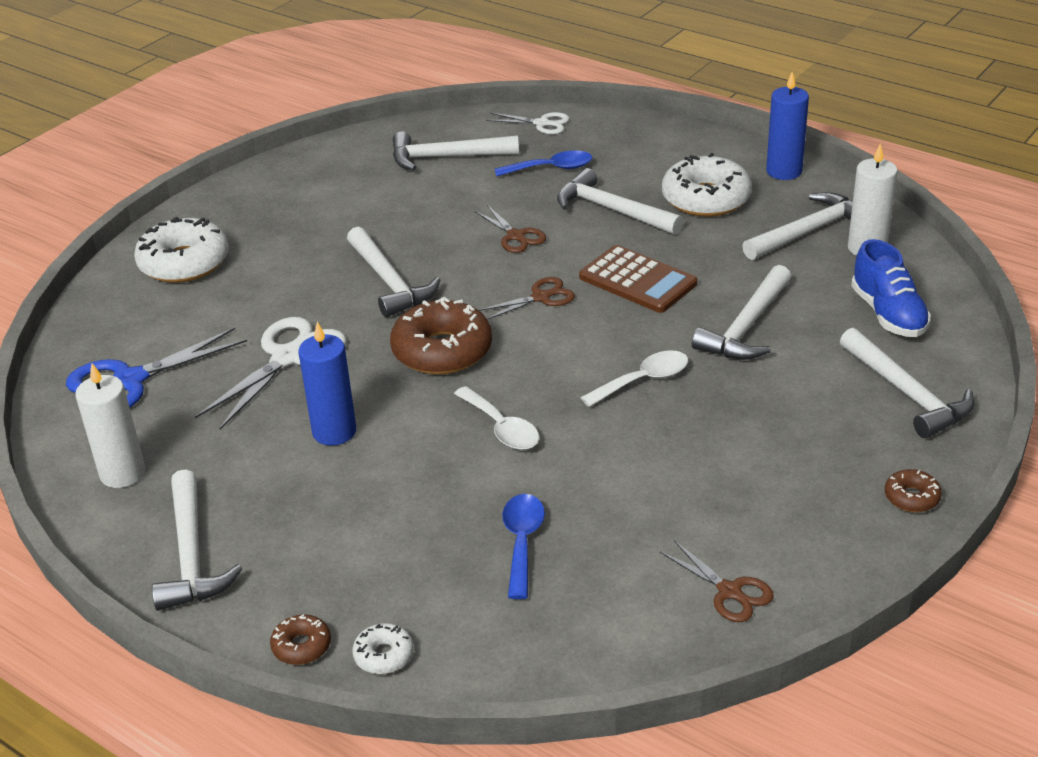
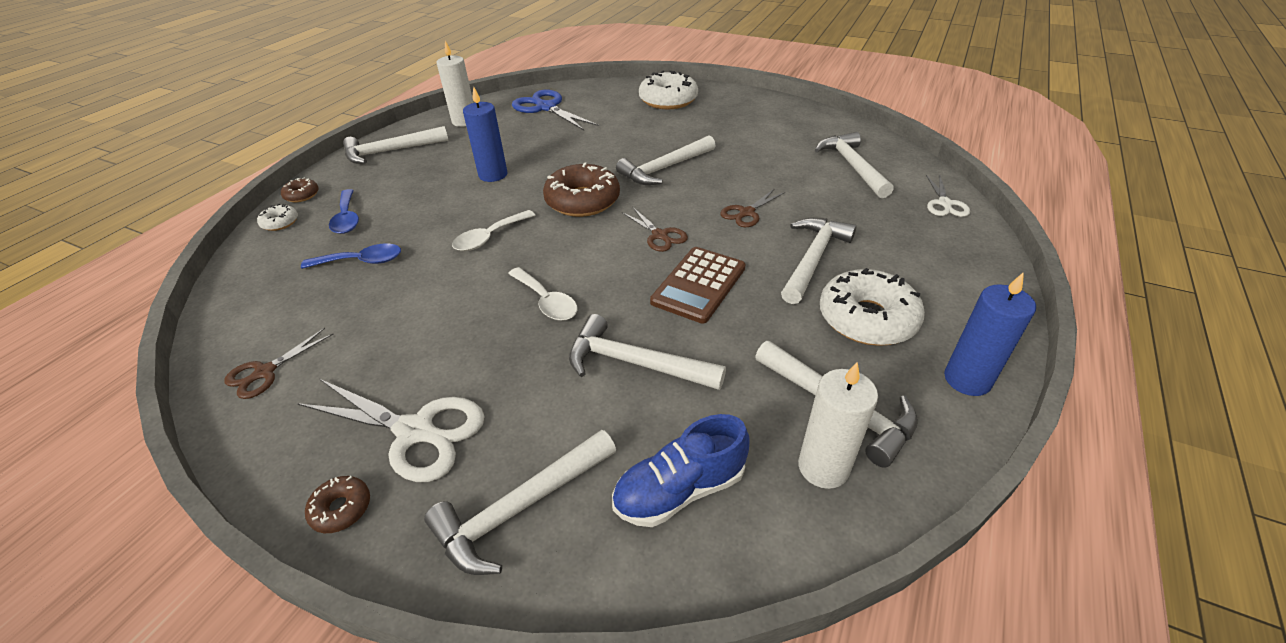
camera: 80 degrees right, 5 degrees up
white scissors [195,317,346,430] -> white scissors moved to [297,379,485,482]
blue spoon [495,150,592,176] -> blue spoon moved to [329,189,359,234]

